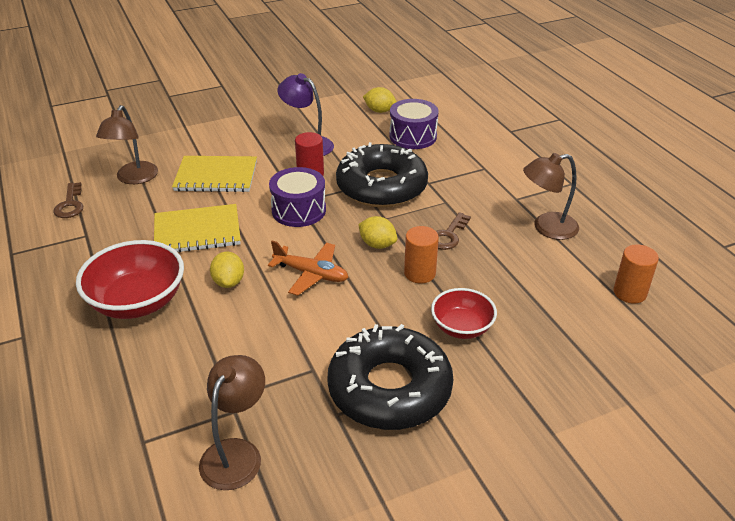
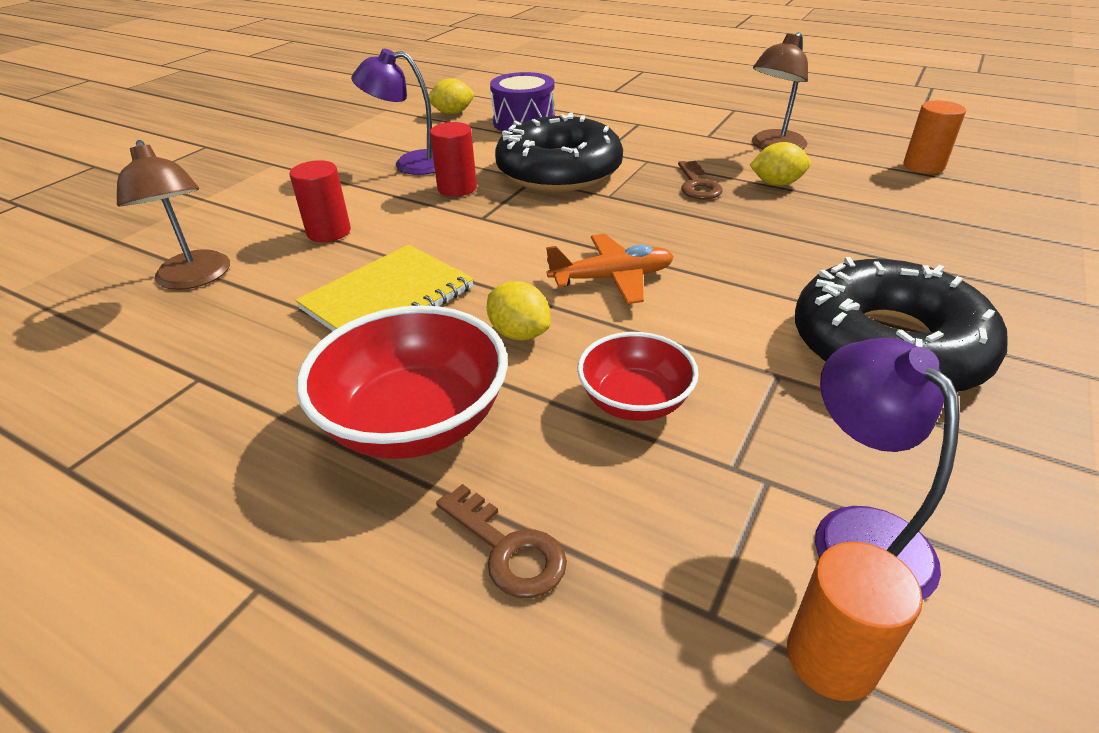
camera: 35 degrees left, 0 degrees up
brown key [53,182,83,218] -> brown key moved to [436,484,567,598]
yellow notebook [172,156,257,192] -> red cylinder [290,160,351,242]
brown lamp [199,355,265,490] -> purple lamp [815,338,960,600]
purple drum [269,167,326,227] -> none
yellow lemon [358,216,397,249] -> yellow lemon moved to [750,142,811,186]
orange cylinder [404,226,439,283] -> orange cylinder moved to [787,542,923,701]
red bowl [431,288,497,339] -> red bowl moved to [577,332,699,421]

